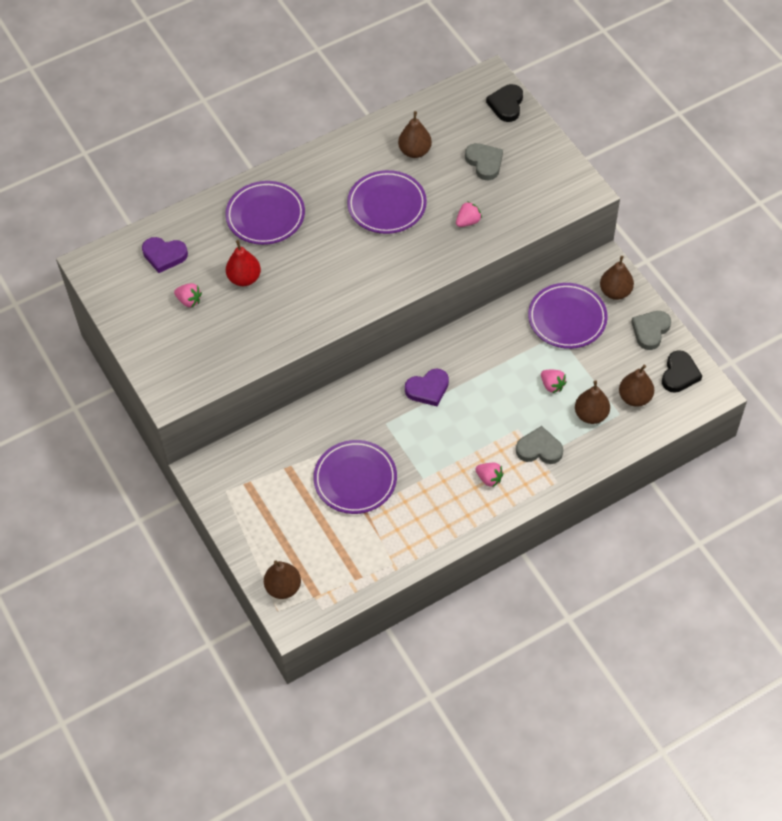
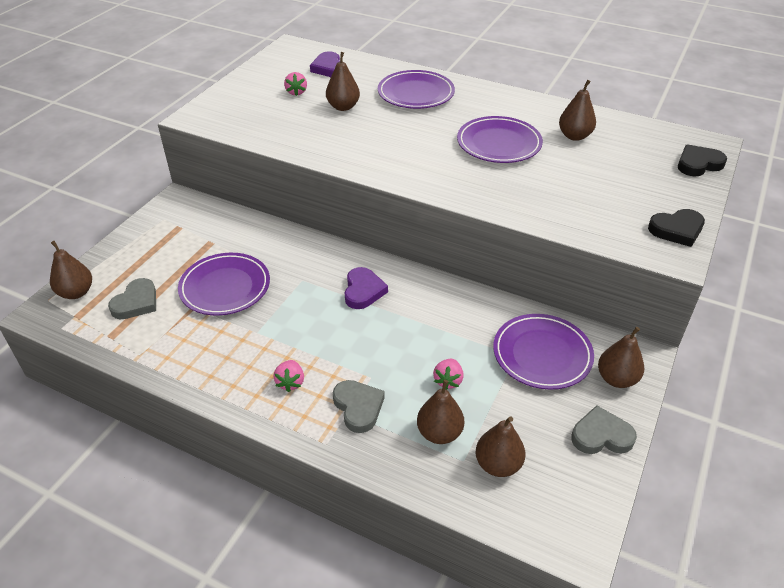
camera: 55 degrees right, 15 degrees down
red pear [226,240,261,286] -> brown pear [326,52,360,111]
purple heart [405,368,449,406] -> purple heart turned 120 degrees counterclockwise [345,267,388,309]
pink strawberry [456,201,482,227] -> none
grey heart [465,143,503,180] -> grey heart moved to [108,278,156,319]
black heart [662,350,702,393] -> black heart moved to [648,209,705,247]

